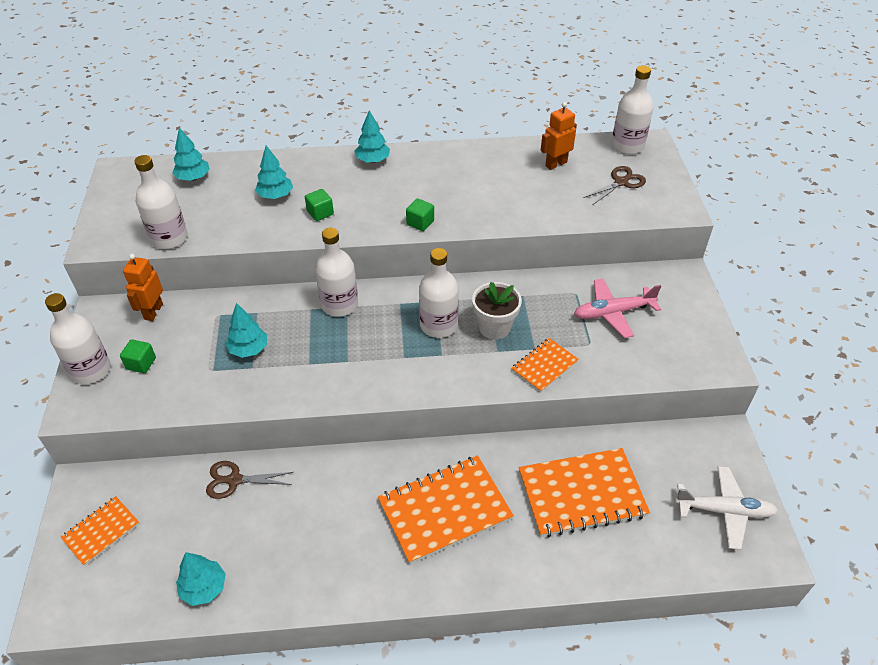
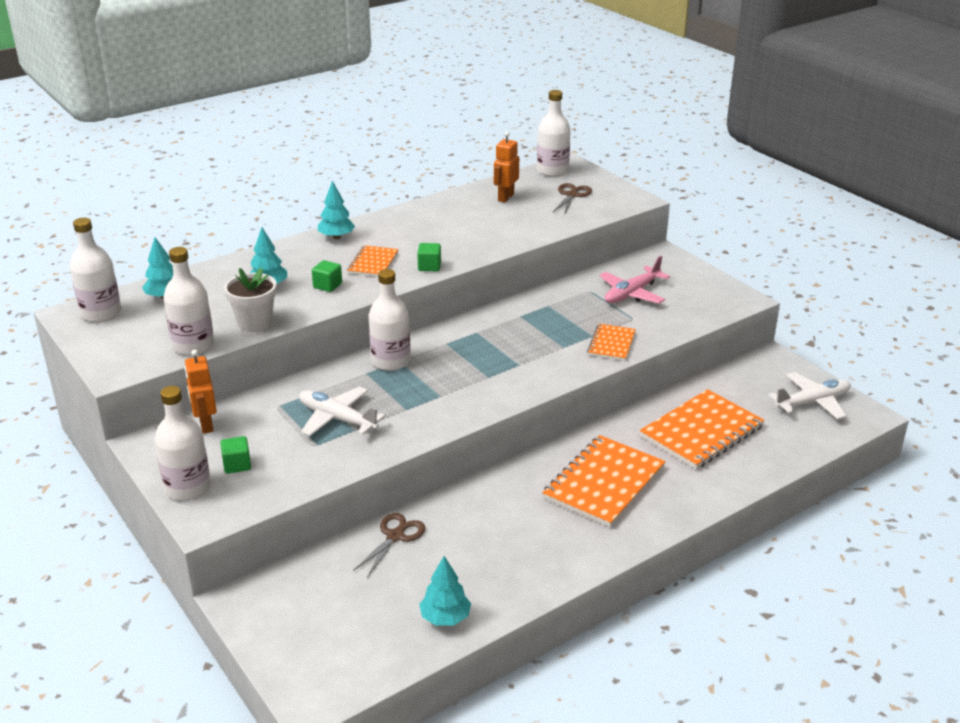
camera: 30 degrees left, 15 degrees down
orange notebook [61,496,140,566] -> orange notebook moved to [347,245,399,277]
brown scissors [206,461,294,499] -> brown scissors turned 150 degrees clockwise [353,513,425,578]
turquoise tree [226,303,267,358] -> white plane [299,387,386,436]
white bottle [419,248,459,338] -> white bottle moved to [70,218,121,322]
white flower pot [472,282,522,340] -> white flower pot moved to [224,268,277,332]

